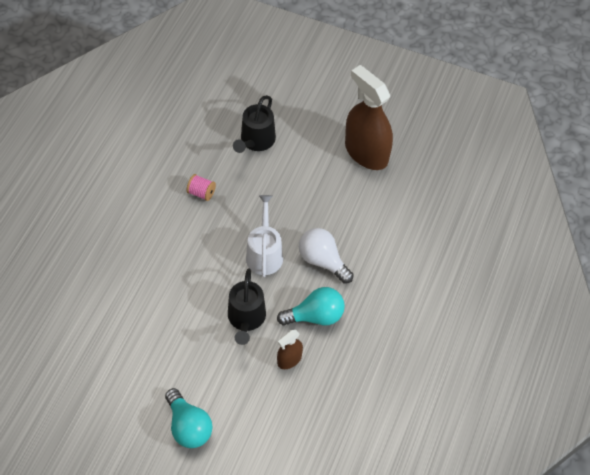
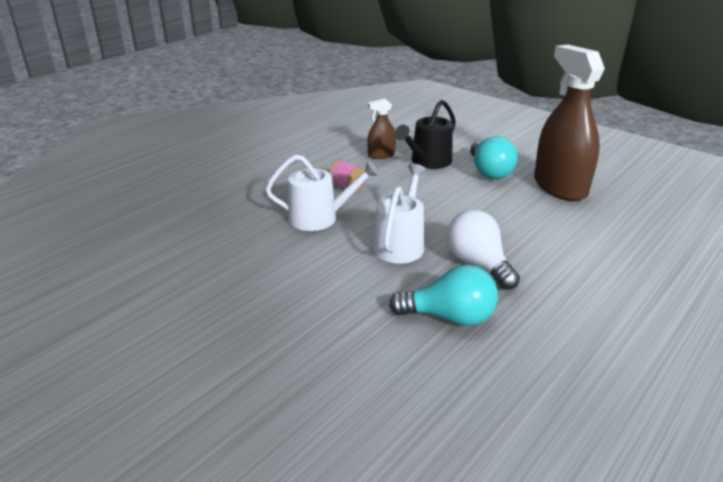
camera: 20 degrees right, 25 degrees down
turquoise light bulb [165,388,213,448] -> turquoise light bulb moved to [470,136,518,179]
black watering can [228,269,266,345] -> none
brown spray bottle [277,330,303,369] -> brown spray bottle moved to [367,98,396,159]
none -> white watering can [265,154,379,231]

